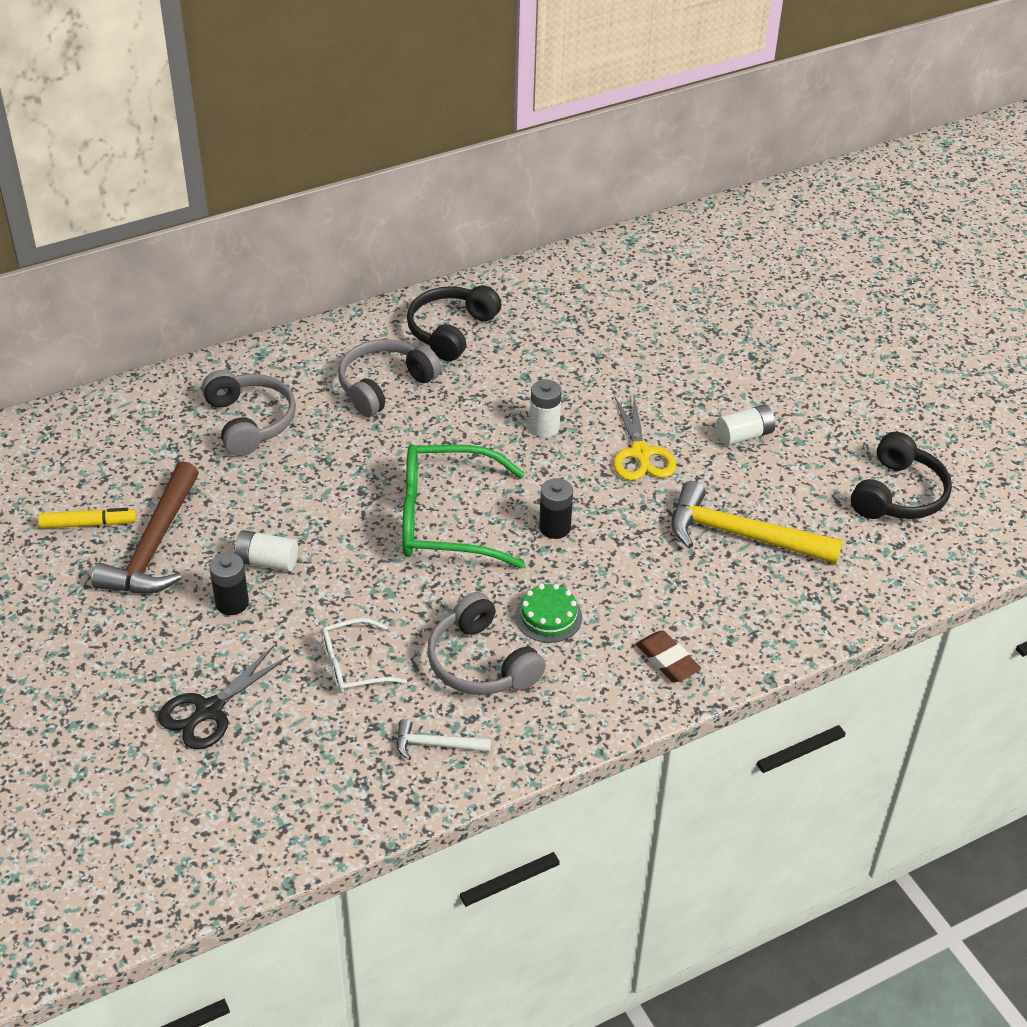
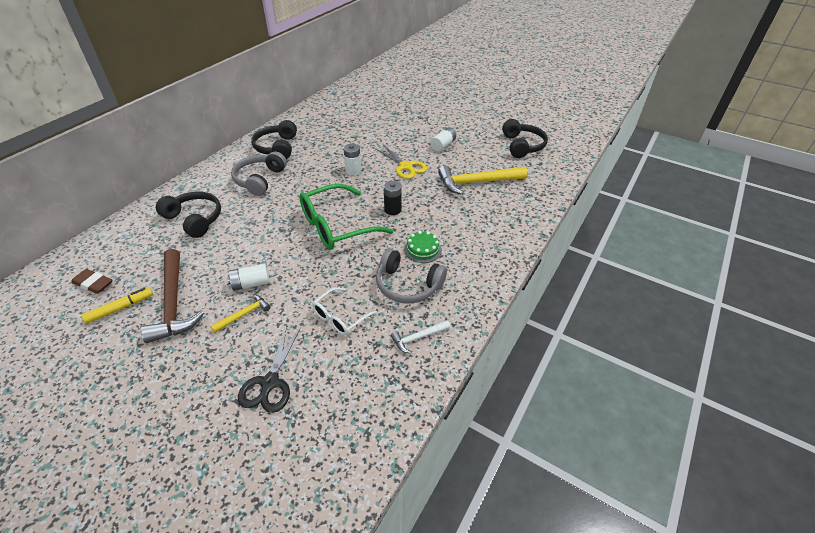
camera: 30 degrees left, 0 degrees up
grey headphones [202,370,296,456] -> black headphones [156,192,221,238]
black battery [209,552,249,615] -> yellow hammer [210,295,271,333]
brown eraser [636,631,701,682] -> brown eraser moved to [71,269,112,294]

